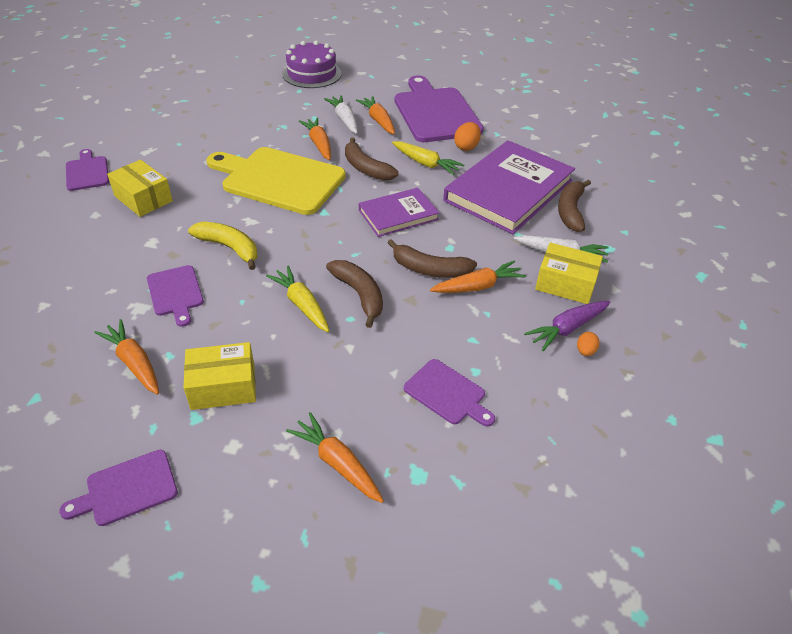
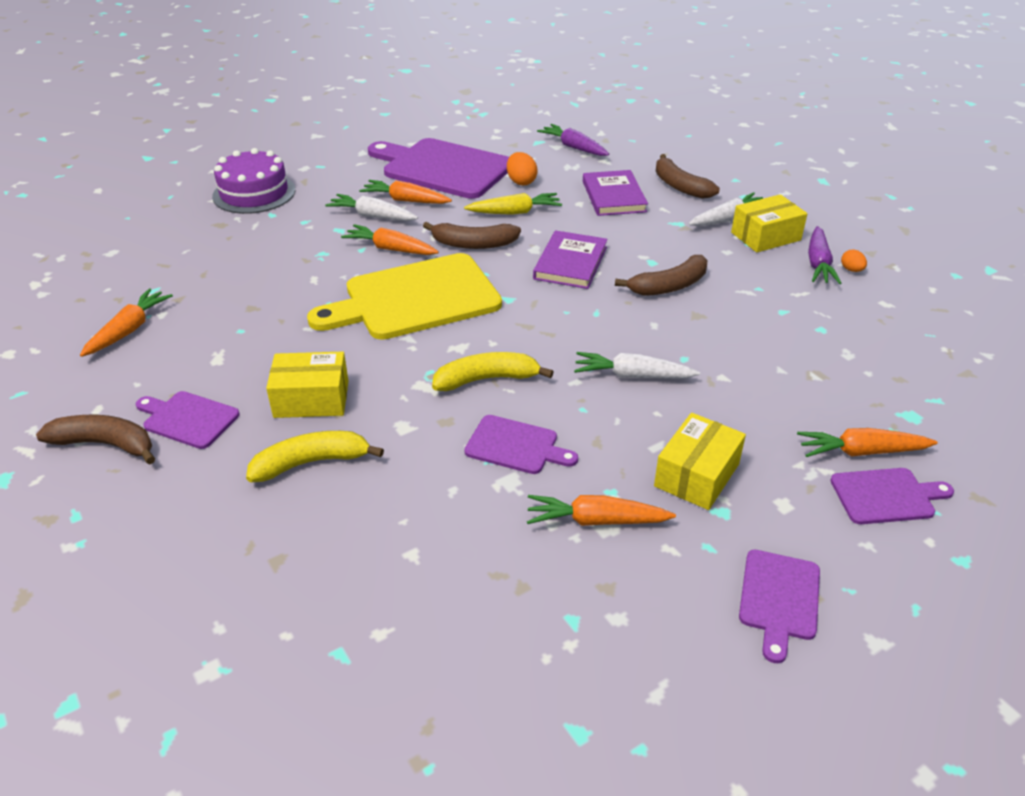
camera: 45 degrees left, 5 degrees down
yellow carrot [266,266,329,332] -> white carrot [574,352,700,378]
brown banana [326,260,383,328] -> brown banana moved to [36,415,155,465]
purple cutting board [404,359,495,427] -> purple cutting board moved to [830,468,954,524]
orange carrot [430,261,526,293] -> orange carrot moved to [80,289,173,357]
purple book [443,140,575,234] -> purple book [583,170,648,216], size x0.55
none -> yellow banana [246,431,384,482]
none -> purple carrot [537,124,609,156]

